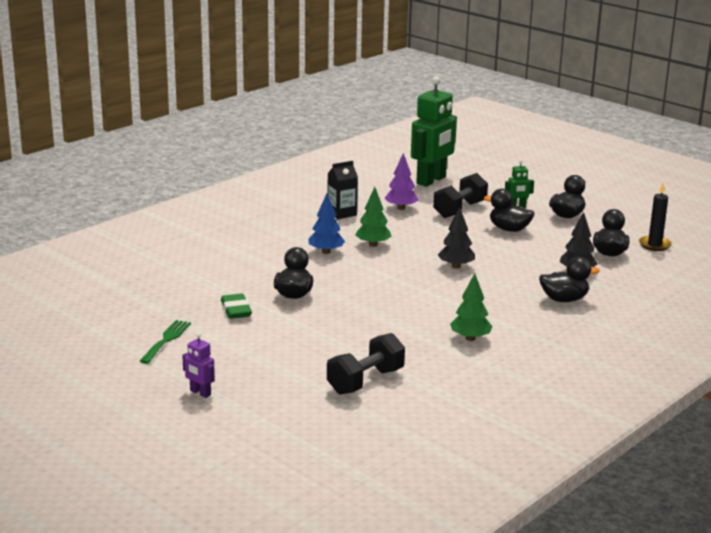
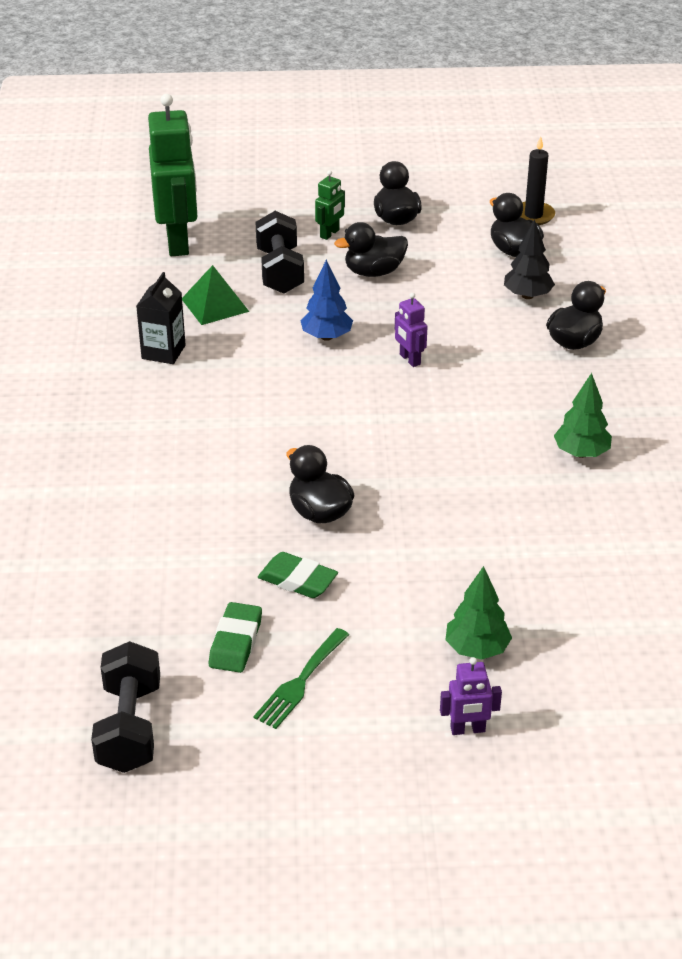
camera: 45 degrees left, 15 degrees up
green fork [140,320,191,364] -> green fork turned 120 degrees counterclockwise [253,628,349,729]
blue tree [308,194,345,254] -> blue tree moved to [300,260,353,341]
black dumbbell [327,333,405,395] -> black dumbbell moved to [91,641,160,773]
green tree [355,187,392,247] -> green tree moved to [446,566,512,659]
purple tree [384,153,419,210] -> green pyramid [182,265,249,325]
black tree [438,207,475,269] -> purple robot [395,293,428,367]
none -> green eraser [209,602,262,673]

